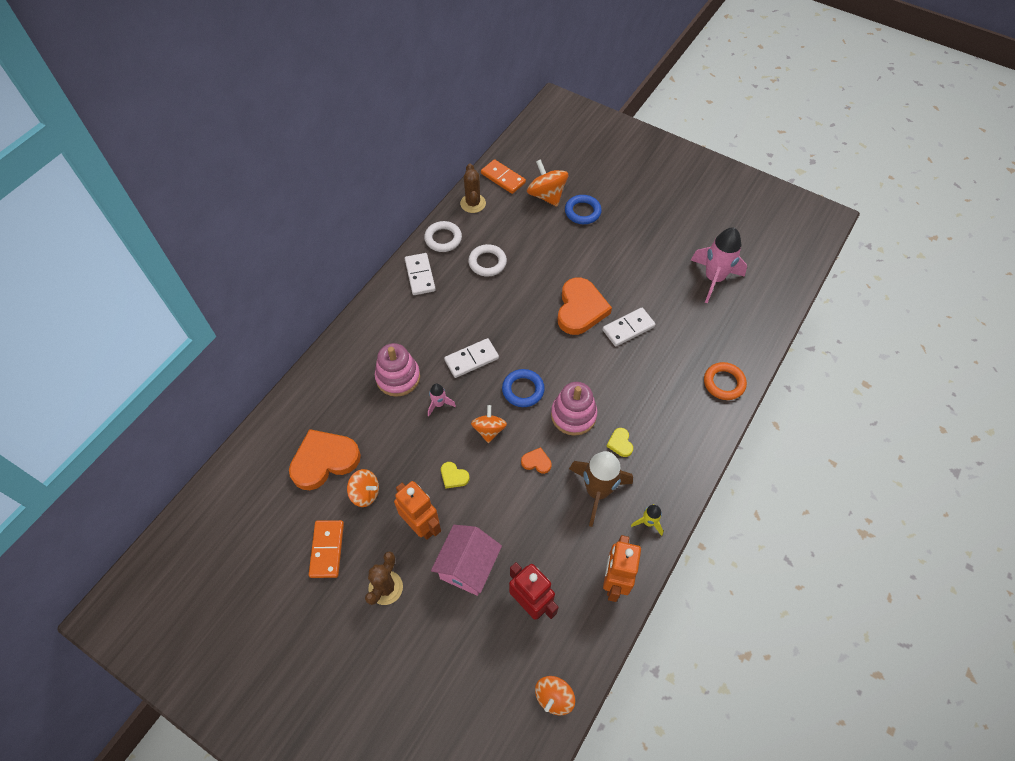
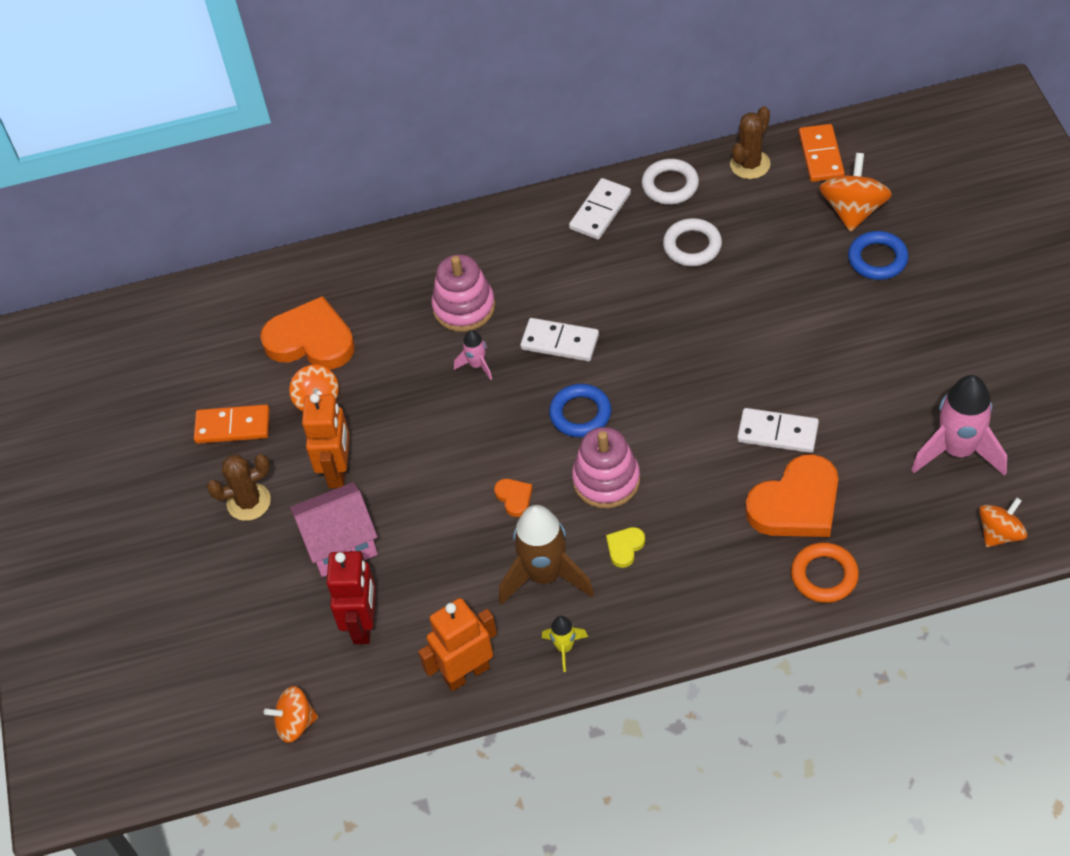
camera: 50 degrees right, 5 degrees down
orange domino [309,520,344,578] -> orange domino turned 45 degrees clockwise [194,404,270,444]
yellow heart [441,462,469,489] -> none
orange spinning top [471,405,507,443] -> orange spinning top moved to [979,498,1027,547]
orange heart [558,278,612,335] -> orange heart moved to [746,454,838,537]

